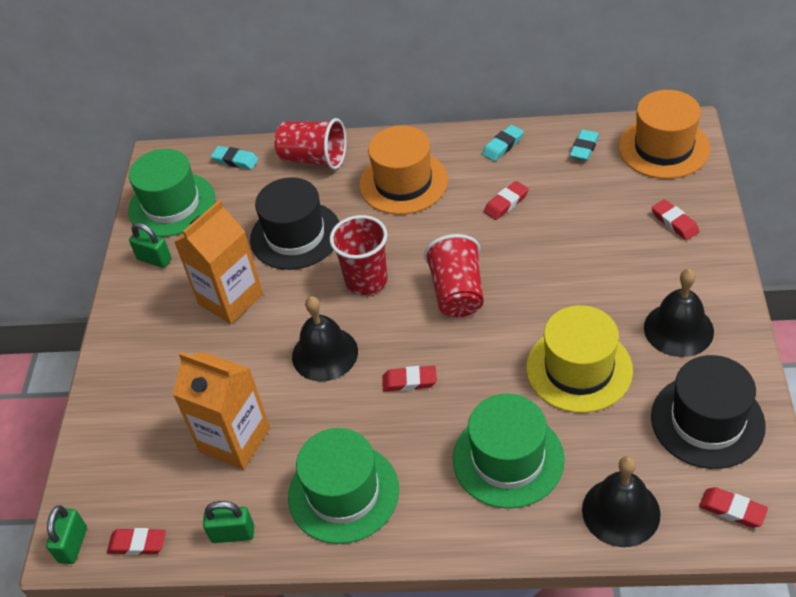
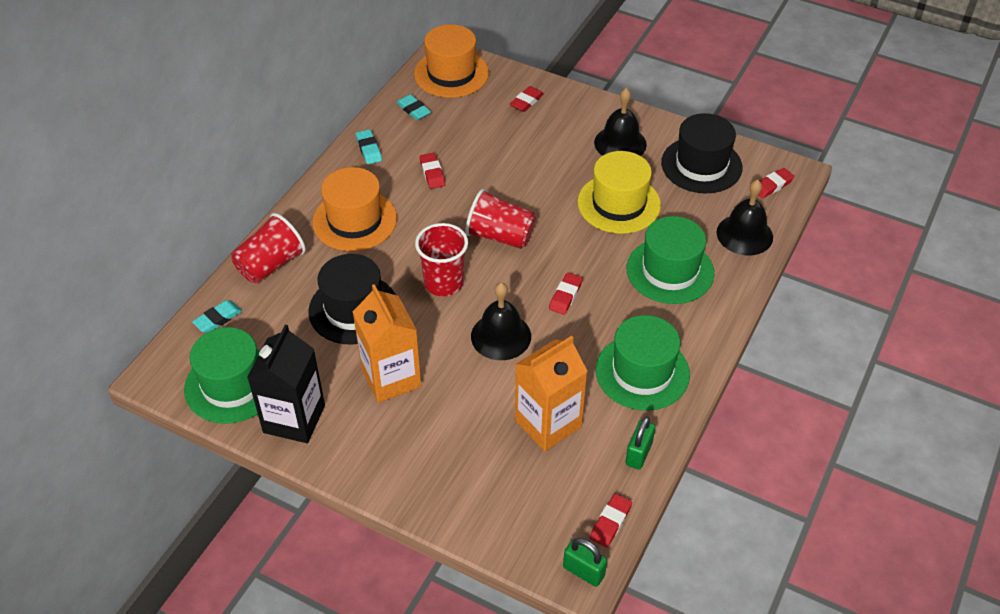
camera: 70 degrees left, 0 degrees up
green padlock [129,223,172,268] -> black carton [247,325,325,443]
red eraser [652,199,699,240] -> red eraser turned 45 degrees counterclockwise [510,86,544,112]

